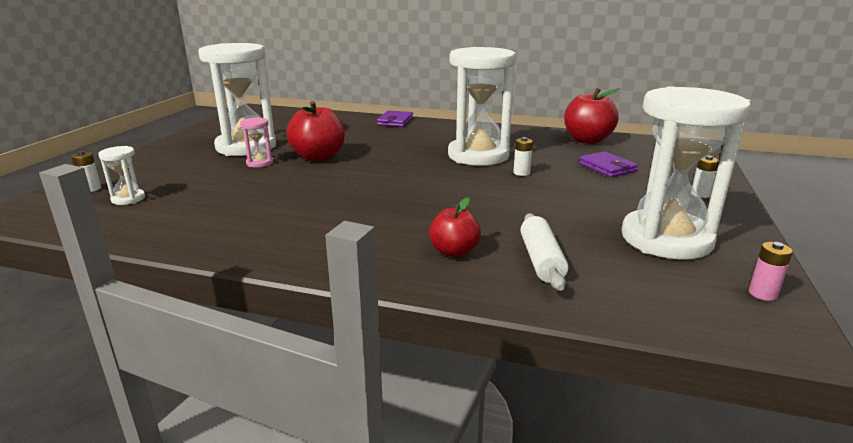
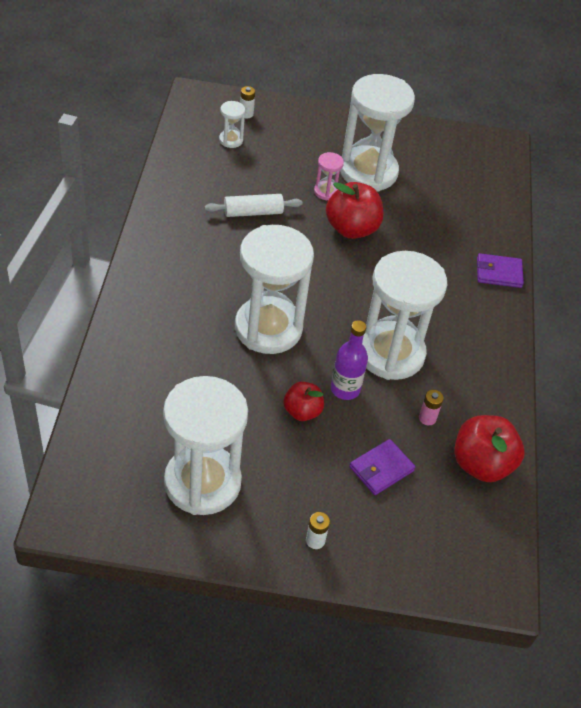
camera: 75 degrees right, 25 degrees up
red apple [429,197,481,257] -> red apple moved to [283,382,324,421]
white battery [513,137,533,176] -> purple bottle [331,320,368,400]
white rolling pin [520,213,568,291] -> white rolling pin moved to [205,194,303,217]
pink battery [749,242,793,301] -> pink battery moved to [419,390,444,425]
none -> white hourglass [235,225,314,354]

